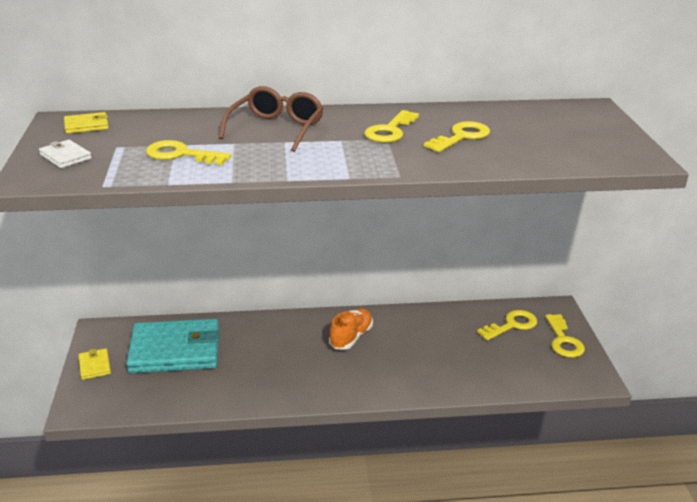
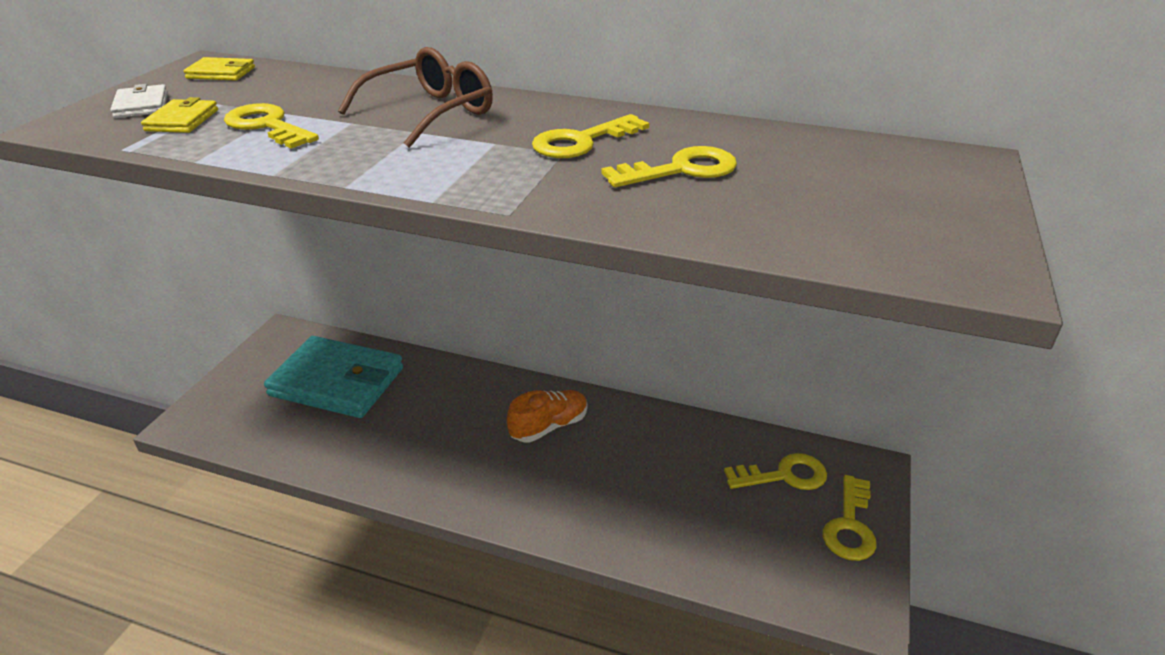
camera: 25 degrees right, 5 degrees up
yellow wallet [79,348,111,380] -> yellow wallet moved to [141,97,218,133]

